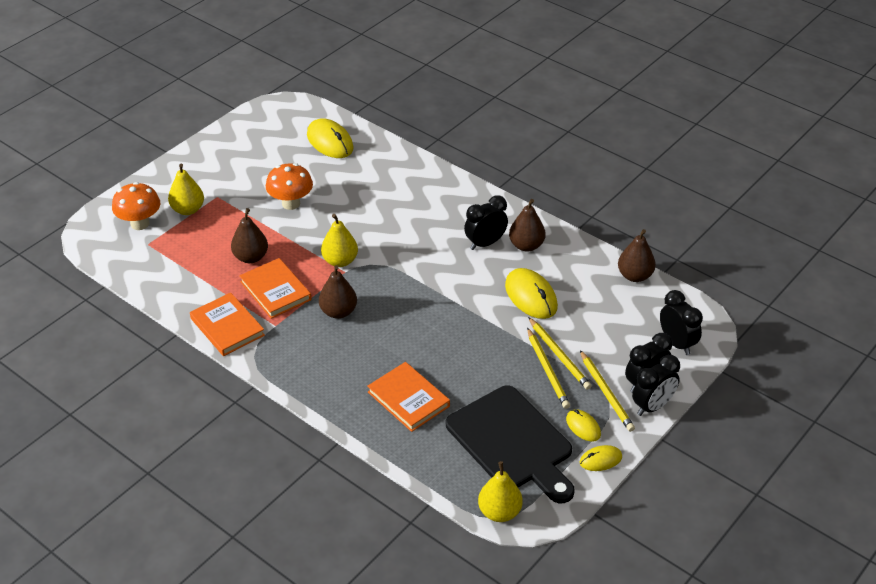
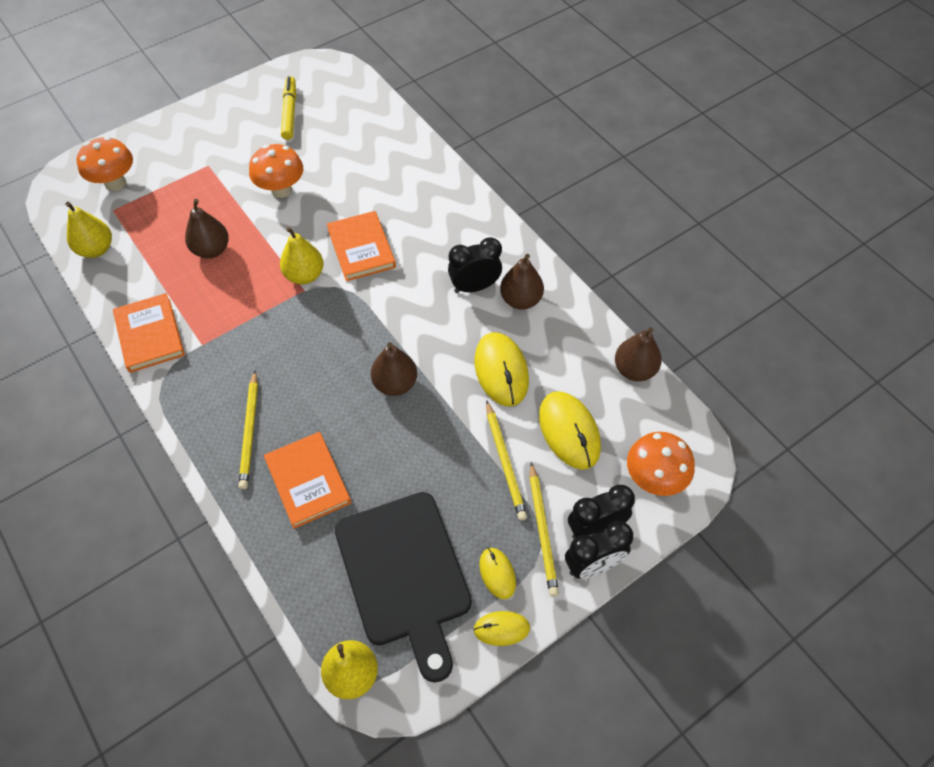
camera: 15 degrees right, 15 degrees up
yellow pear [168,163,204,215] -> yellow pear moved to [65,202,112,258]
orange book [239,258,311,319] -> orange book moved to [327,211,396,281]
yellow mouse [307,118,354,158] -> yellow mouse moved to [539,391,601,470]
brown pear [319,265,357,319] -> brown pear moved to [371,342,417,396]
yellow pencil [527,328,570,409] -> yellow pencil moved to [238,371,258,489]
black clock [660,290,703,355] -> orange mushroom [627,432,695,496]
none -> yellow marker [281,76,296,140]

